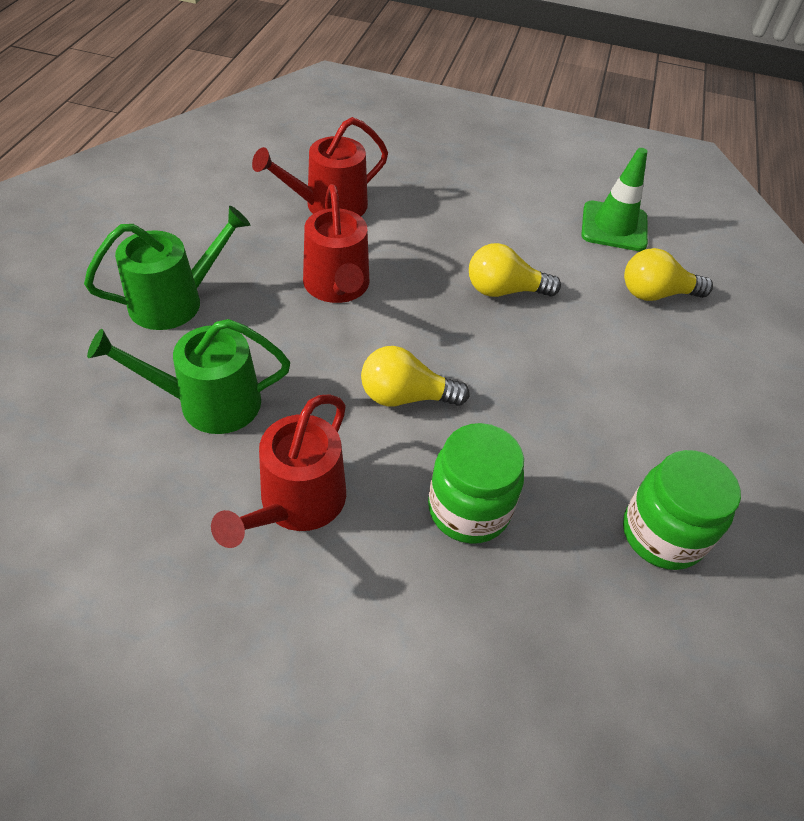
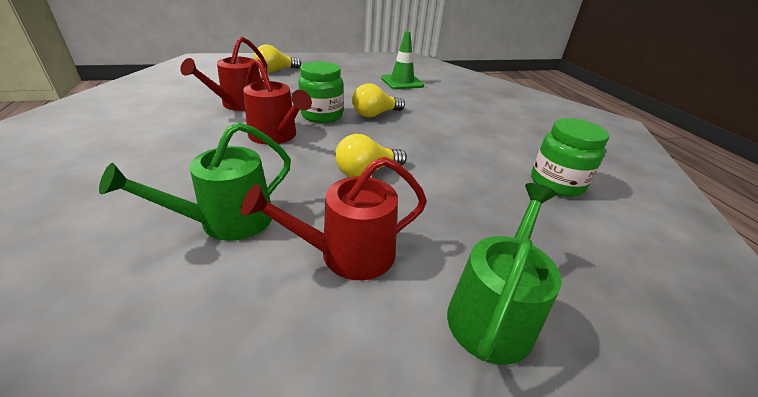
camera: 30 degrees left, 15 degrees down
green watering can [84,206,250,330] -> green watering can moved to [447,183,561,365]
red watering can [211,394,346,548] -> red watering can turned 75 degrees clockwise [241,157,427,280]
green jar [428,423,524,544] -> green jar moved to [299,61,344,123]
yellow light bulb [624,248,713,301] -> yellow light bulb moved to [254,44,301,73]

